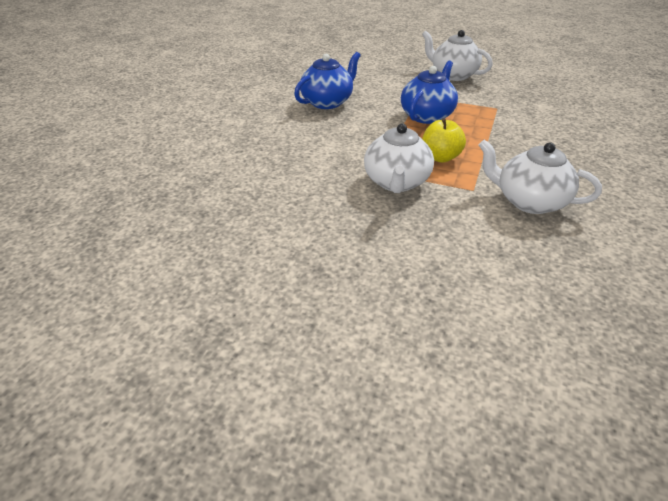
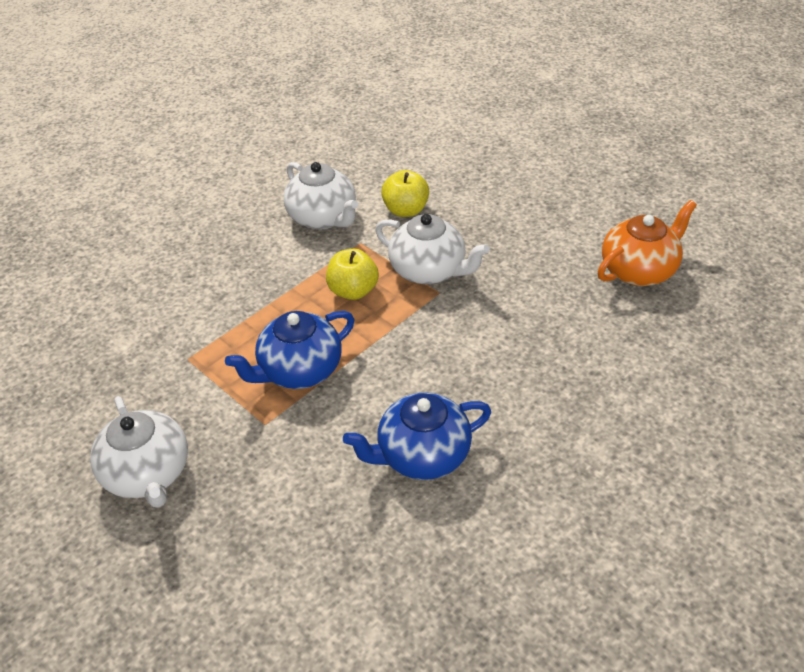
camera: 155 degrees left, 5 degrees up
white teapot [364,124,434,193] -> white teapot turned 90 degrees clockwise [375,214,490,284]
none -> yellow apple [381,170,429,217]
none -> orange teapot [598,200,697,286]

